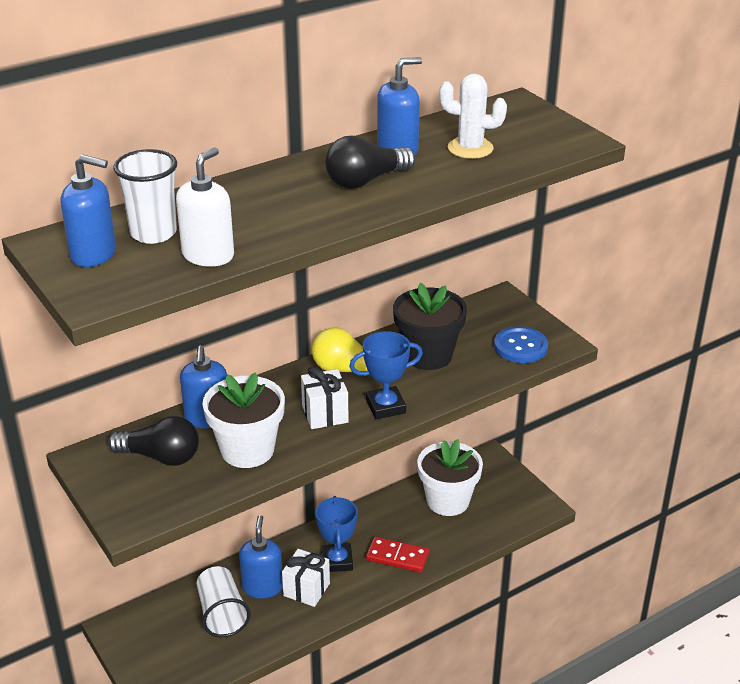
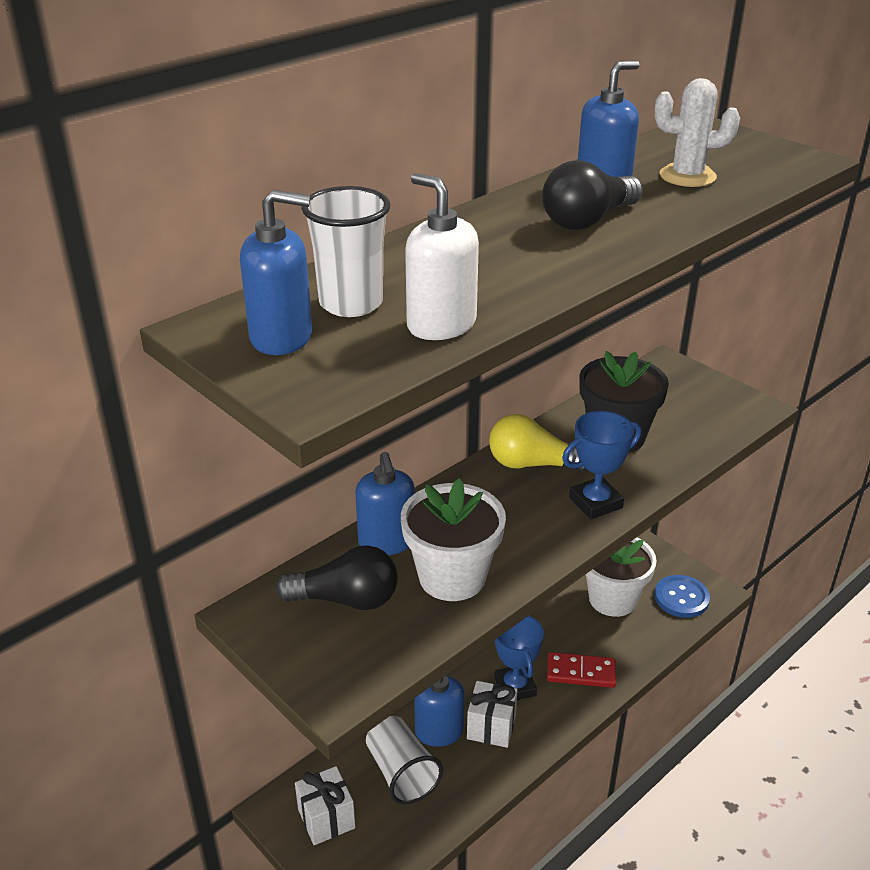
camera: 10 degrees left, 0 degrees up
white soap dispenser [176,147,234,266] -> white soap dispenser turned 60 degrees counterclockwise [405,173,479,340]
white gift [301,366,349,429] -> white gift moved to [295,766,356,845]
blue button [494,326,548,363] -> blue button moved to [654,575,710,618]

